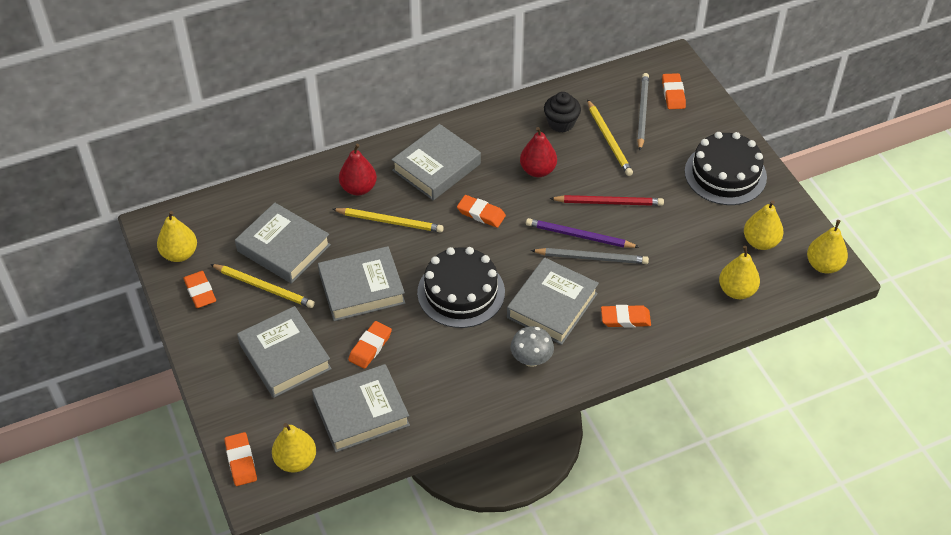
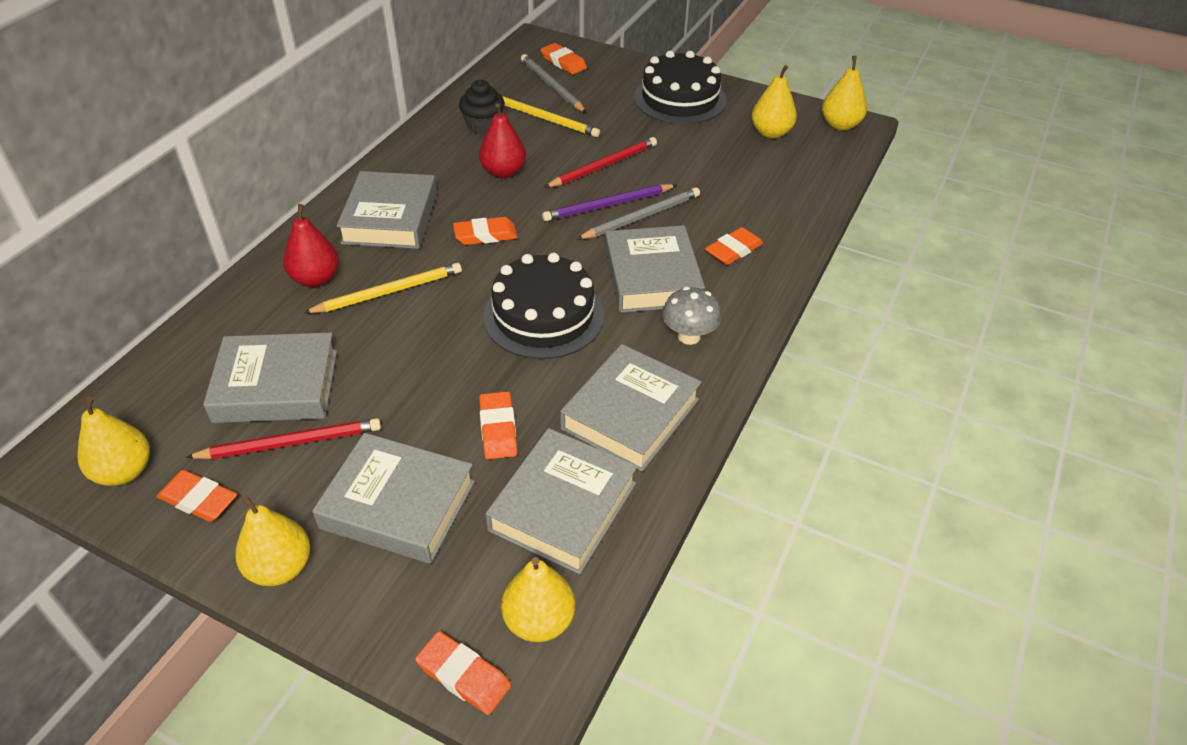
camera: 40 degrees left, 5 degrees down
yellow pencil [210,264,315,308] -> red pencil [185,418,381,459]
grey book [318,246,405,321] -> grey book moved to [560,344,701,472]
yellow pear [719,246,760,299] -> yellow pear moved to [235,495,311,586]

